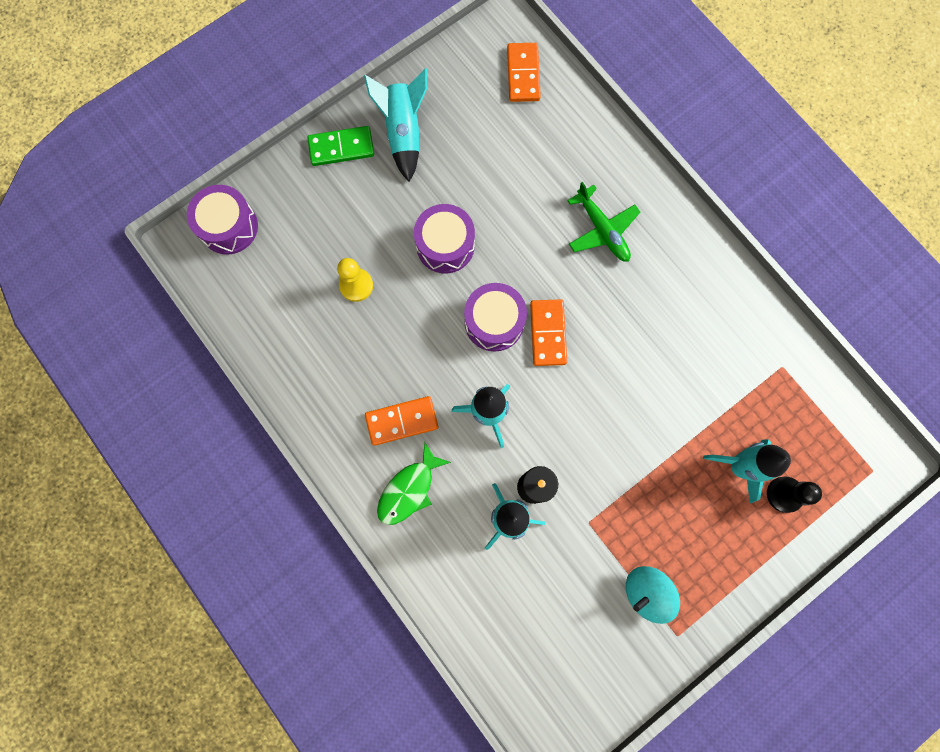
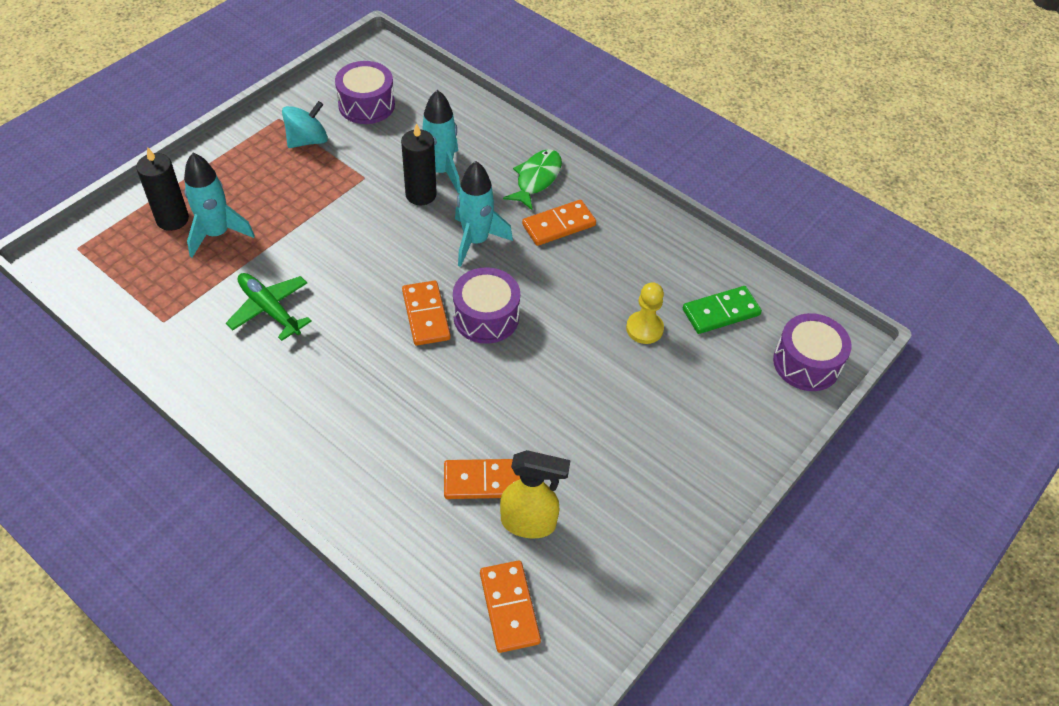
camera: 165 degrees right, 25 degrees down
green domino [307,126,374,166] -> green domino moved to [683,286,762,334]
turquoise rocket [364,68,427,182] -> none
purple drum [414,204,475,274] -> purple drum moved to [335,61,395,124]
green plane [567,182,640,262] -> green plane moved to [226,273,312,341]
black pawn [767,477,822,513] -> black candle [136,147,189,231]
none -> orange domino [444,459,520,499]
none -> yellow spray bottle [500,450,571,538]

